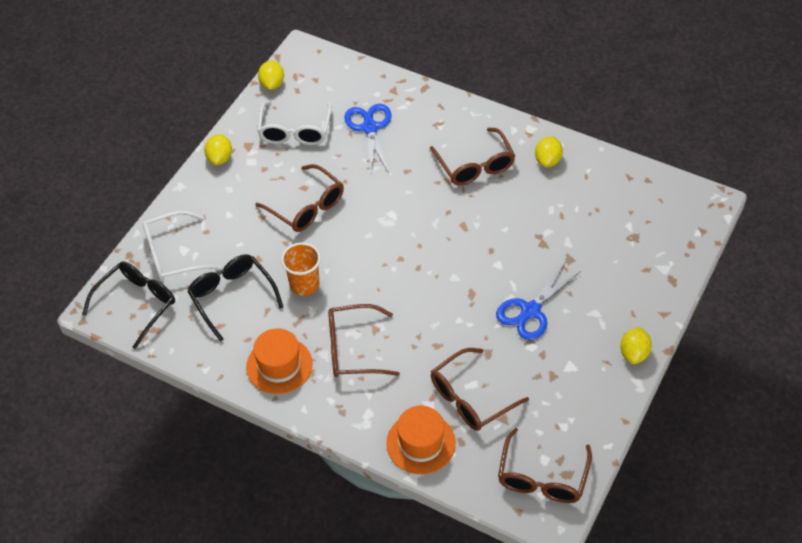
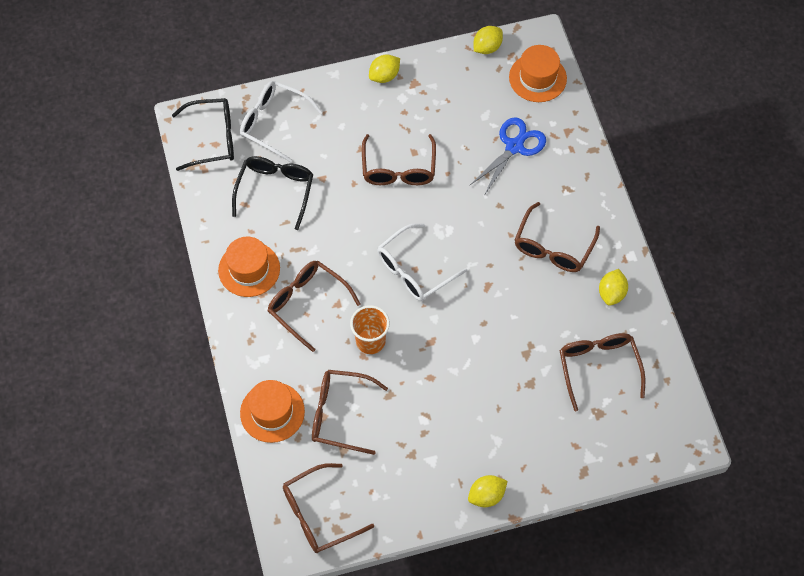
camera: 45 degrees right, 10 degrees up
white glasses [257,101,332,145] -> white glasses moved to [377,223,467,301]
orange cup [281,242,321,296] -> orange cup moved to [350,305,390,354]
blue scissors [496,263,581,340] -> none
yellow lemon [535,136,563,167] -> yellow lemon turned 45 degrees counterclockwise [599,269,628,306]
none -> orange hat [509,45,567,102]
none -> brown glasses [560,333,645,411]

